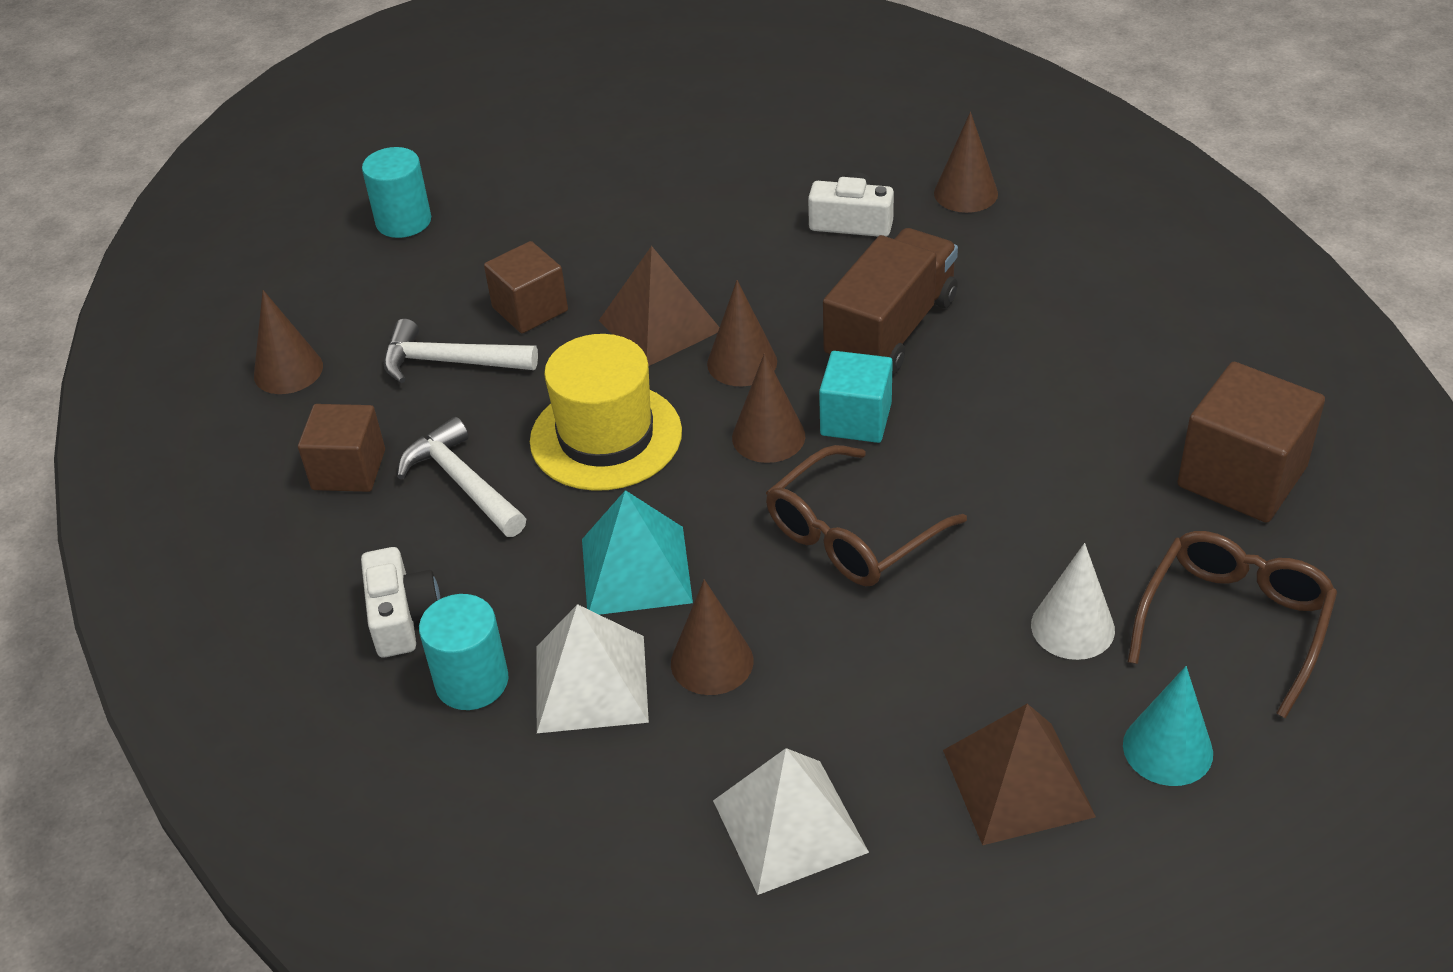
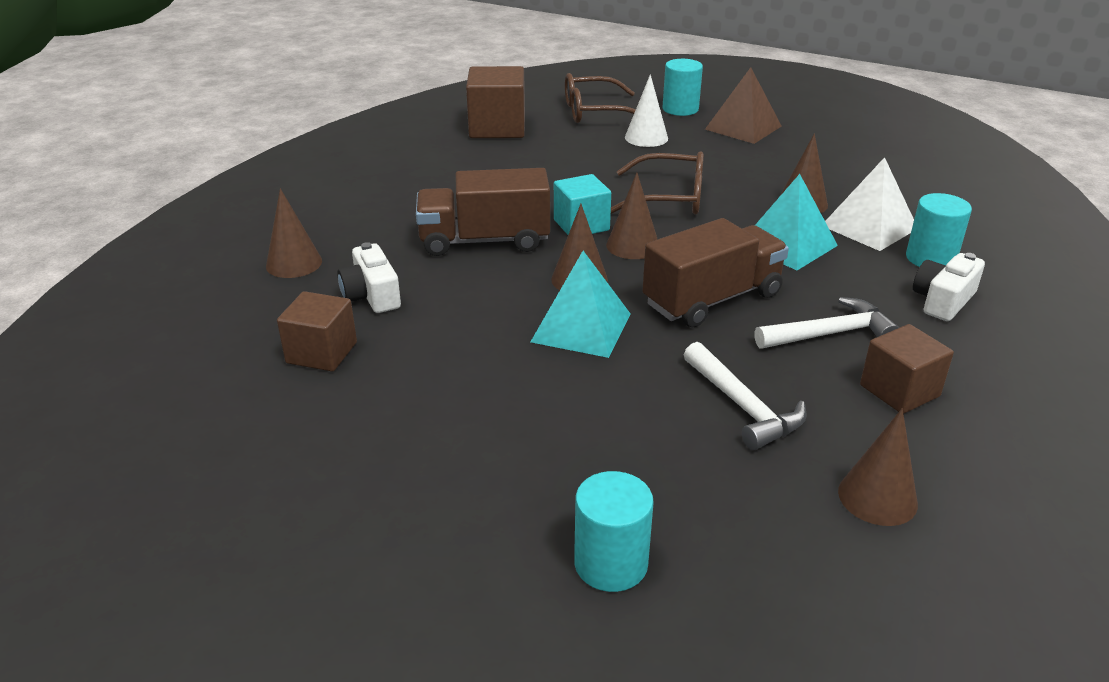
camera: 130 degrees left, 10 degrees down
white hammer [397,417,526,537] -> white hammer turned 120 degrees counterclockwise [754,297,899,349]
brown cube [484,241,568,333] -> brown cube moved to [277,291,357,372]
yellow hat [530,334,682,491] -> brown truck [642,218,789,327]
brown pyramid [599,246,720,366] -> turquoise pyramid [531,251,631,358]
white pyramid [713,748,869,895] -> none
turquoise cone [1123,666,1213,786] -> turquoise cylinder [663,59,703,116]

